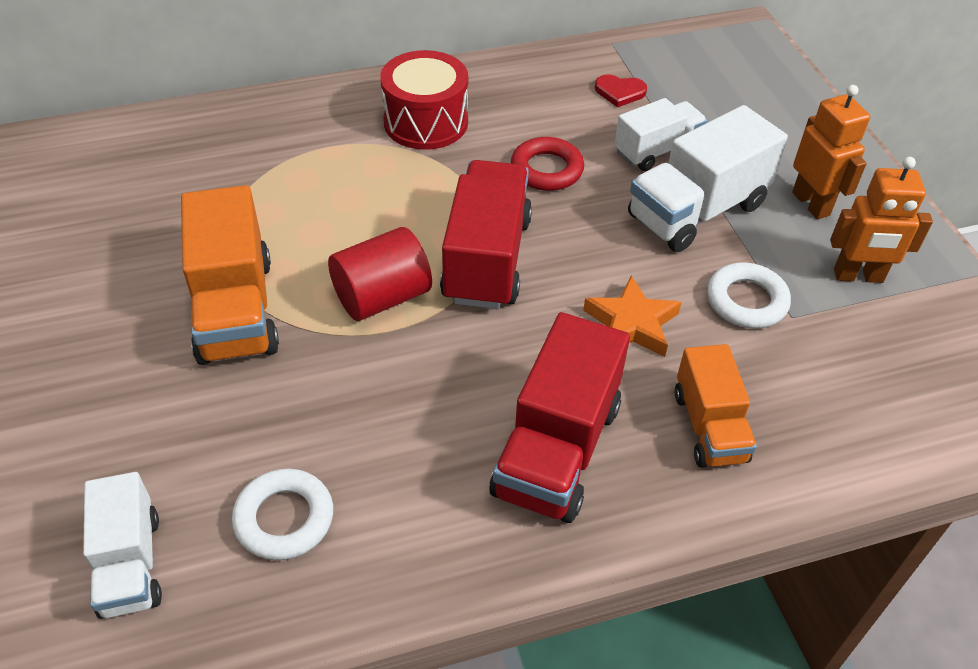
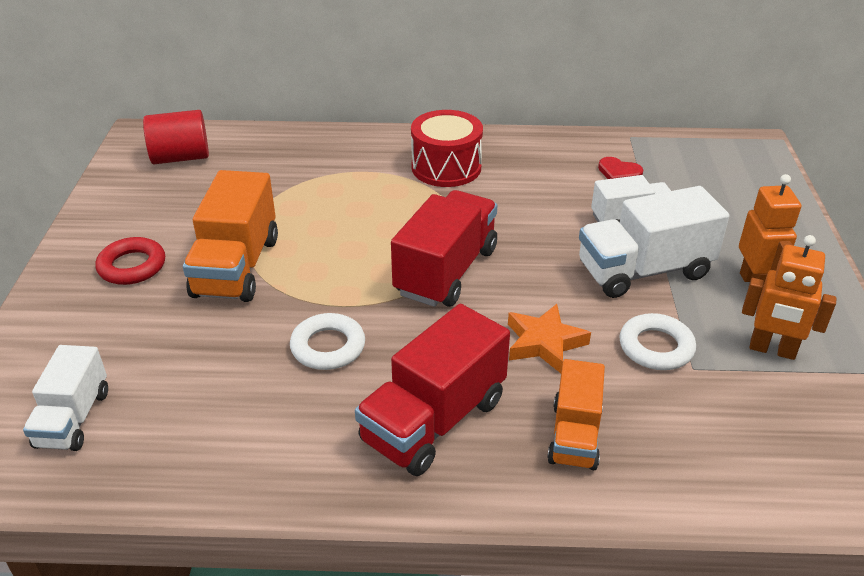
camera: 20 degrees right, 10 degrees down
white ring [232,469,333,560] -> white ring moved to [290,313,365,370]
red cylinder [328,227,432,321] -> red cylinder moved to [143,110,209,164]
red ring [511,137,584,191] -> red ring moved to [96,237,165,285]

